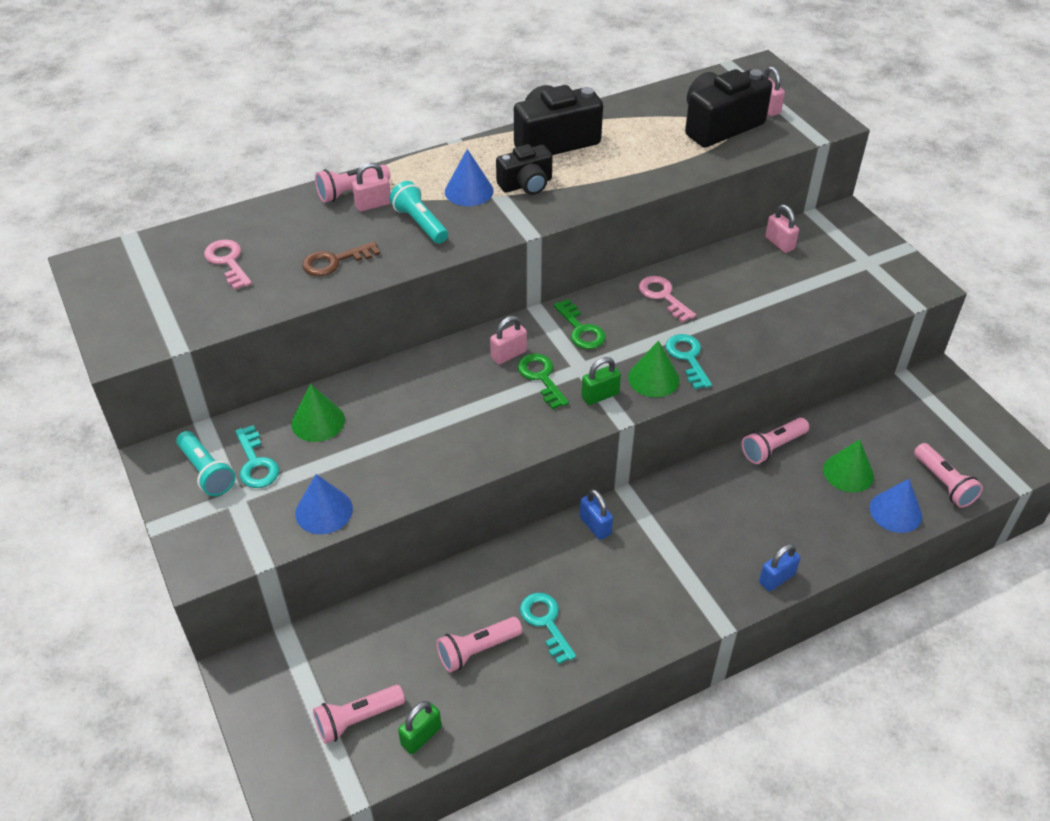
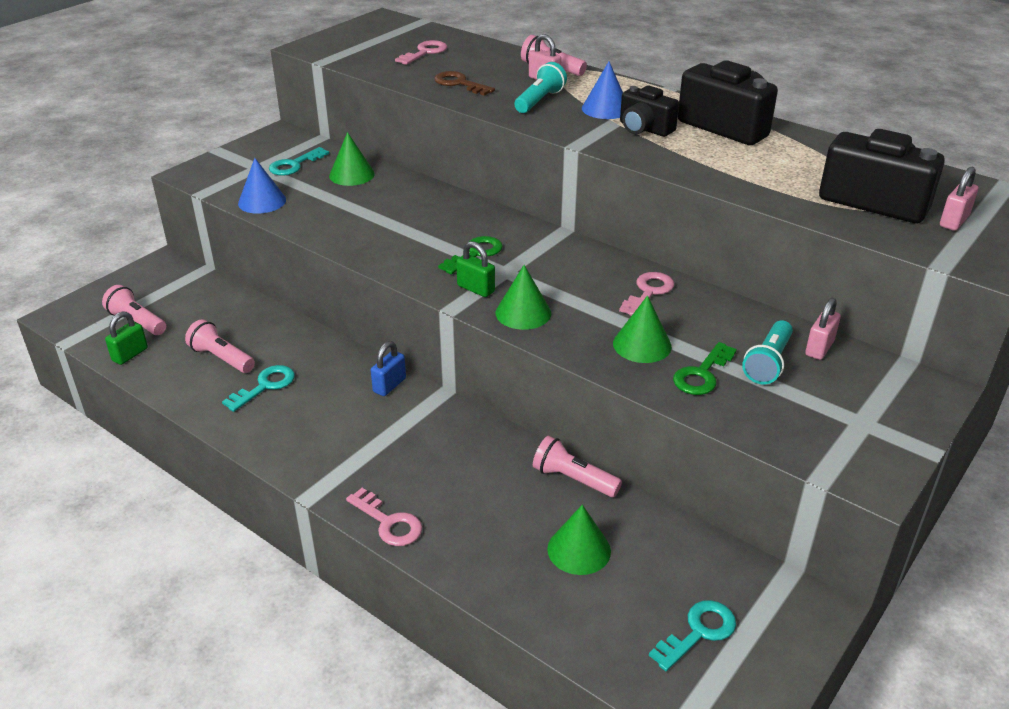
camera: 65 degrees right, 10 degrees down
turquoise flashlight [176,431,236,496] -> turquoise flashlight moved to [742,320,793,384]
green padlock [398,701,442,754] -> green padlock turned 75 degrees counterclockwise [105,311,148,365]
pink padlock [490,316,527,365] -> none
green key [554,299,606,349] -> green key moved to [673,342,737,395]
turquoise key [666,334,712,389] -> turquoise key moved to [649,600,736,671]
blue padlock [759,544,801,591] -> pink key [346,488,422,546]
blue cone [869,479,922,533] -> none
pink flashlight [914,443,983,508] -> none
none -> green cone [613,295,672,363]

